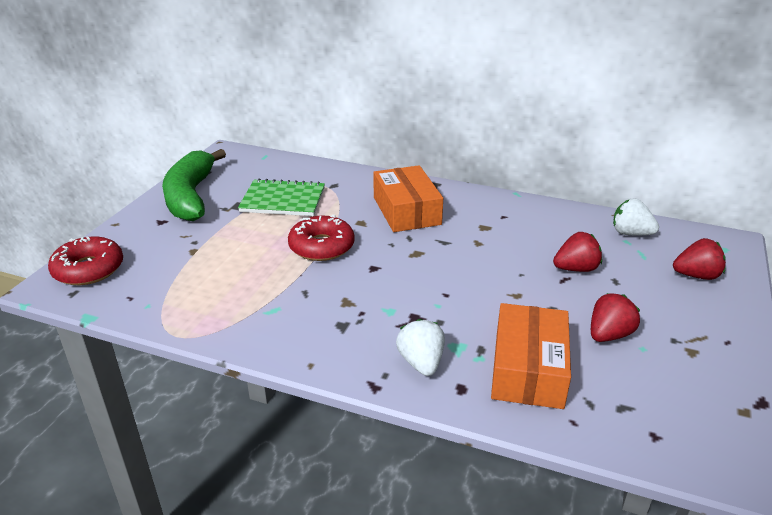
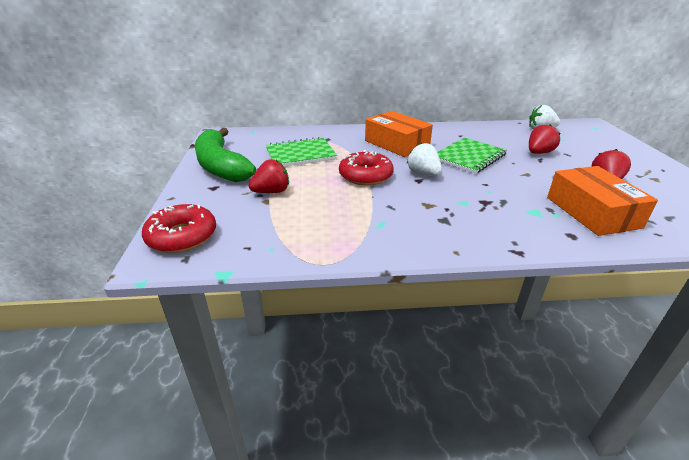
camera: 25 degrees left, 0 degrees up
white strawberry [396,319,445,376] -> white strawberry moved to [407,143,442,176]
red strawberry [673,238,726,280] -> red strawberry moved to [249,159,289,193]
none -> green notebook [437,138,507,174]

